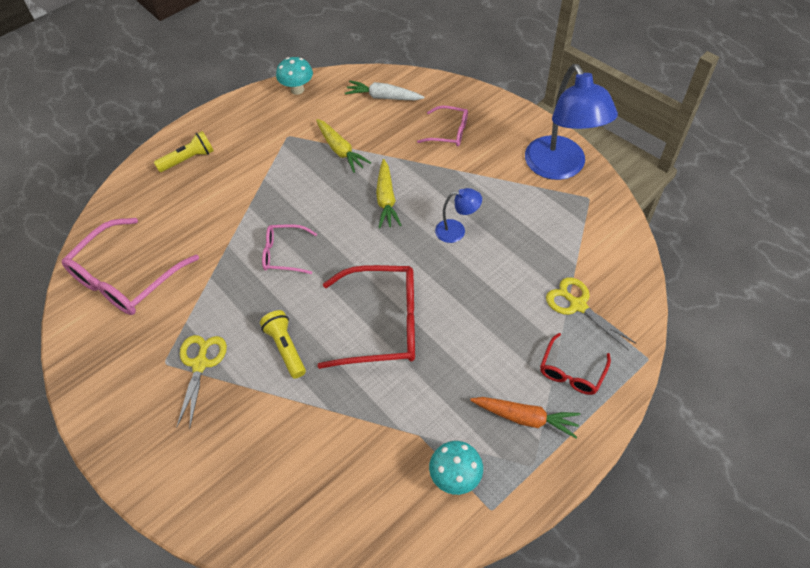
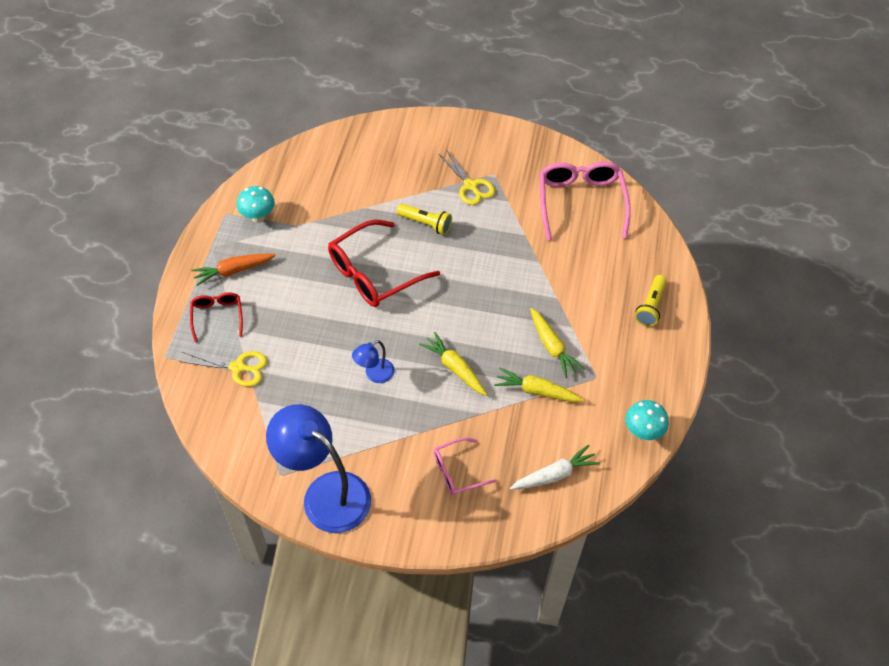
camera: 140 degrees right, 0 degrees up
pink glasses [262,224,317,274] -> none
none -> yellow carrot [530,308,584,378]

